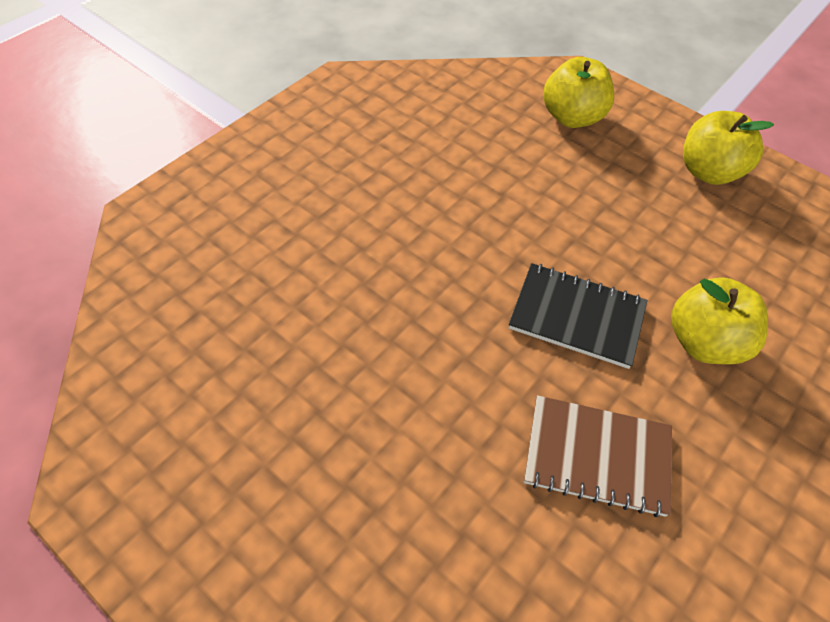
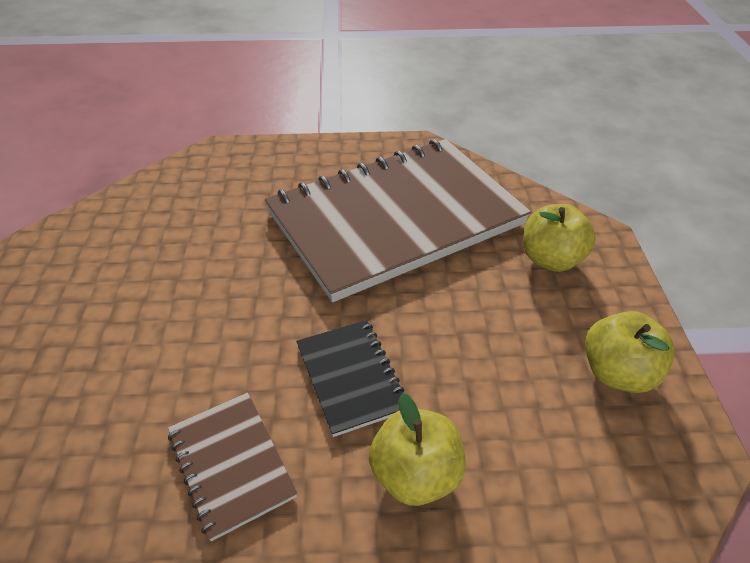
camera: 50 degrees right, 10 degrees down
none -> brown notebook [265,139,531,302]

